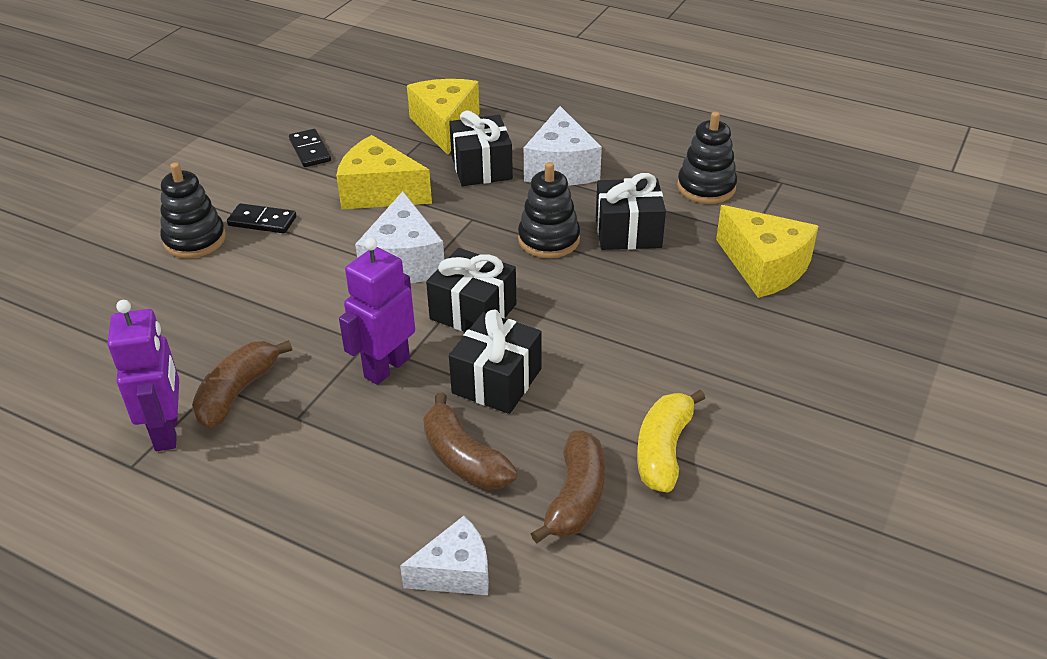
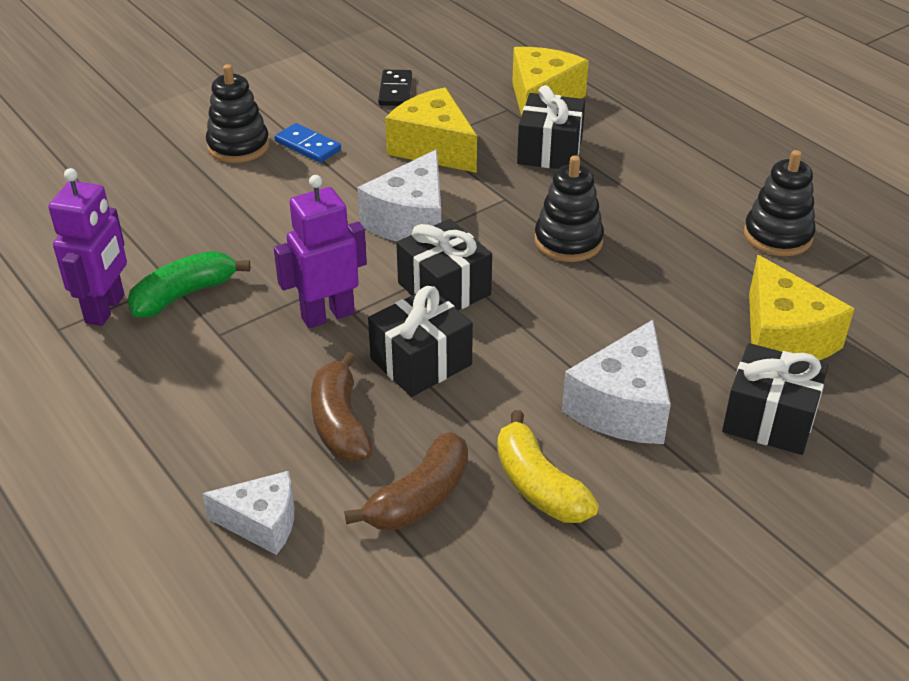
camera: 25 degrees right, 0 degrees up
brown banana [192,340,292,428] -> green banana [128,251,250,318]
black domino [227,203,296,233] -> blue domino [275,123,341,163]
white cheese [524,106,602,185] -> white cheese moved to [562,320,671,444]
black gift [596,173,666,250] -> black gift moved to [722,343,828,455]
yellow banana [637,390,705,493] -> yellow banana turned 75 degrees counterclockwise [497,410,599,523]

